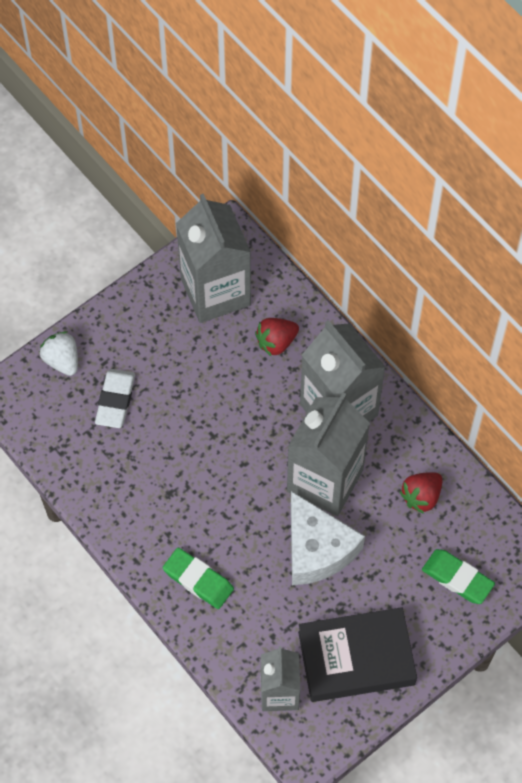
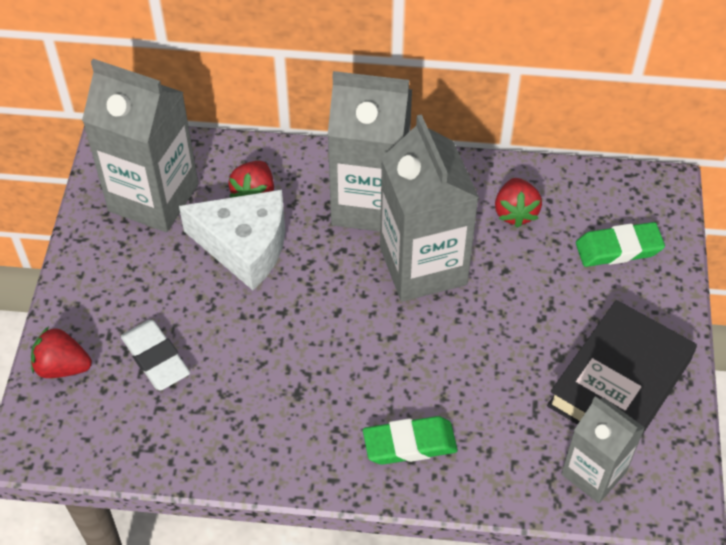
camera: 45 degrees left, 10 degrees down
white strawberry [40,331,78,376] -> red strawberry [31,327,92,378]
white cheese [291,491,365,585] -> white cheese moved to [179,190,285,290]

